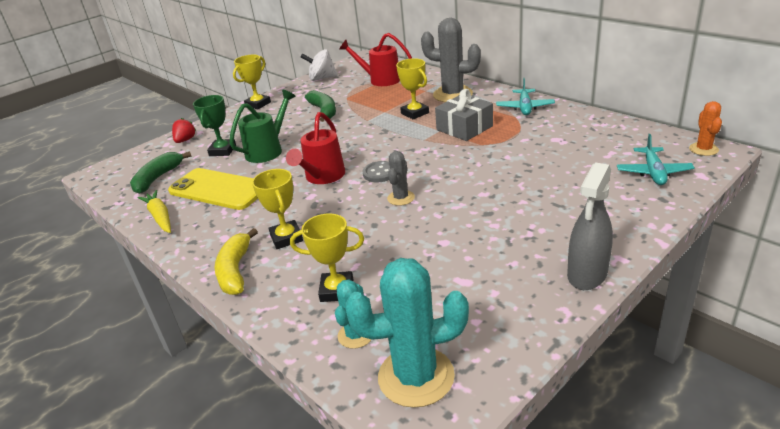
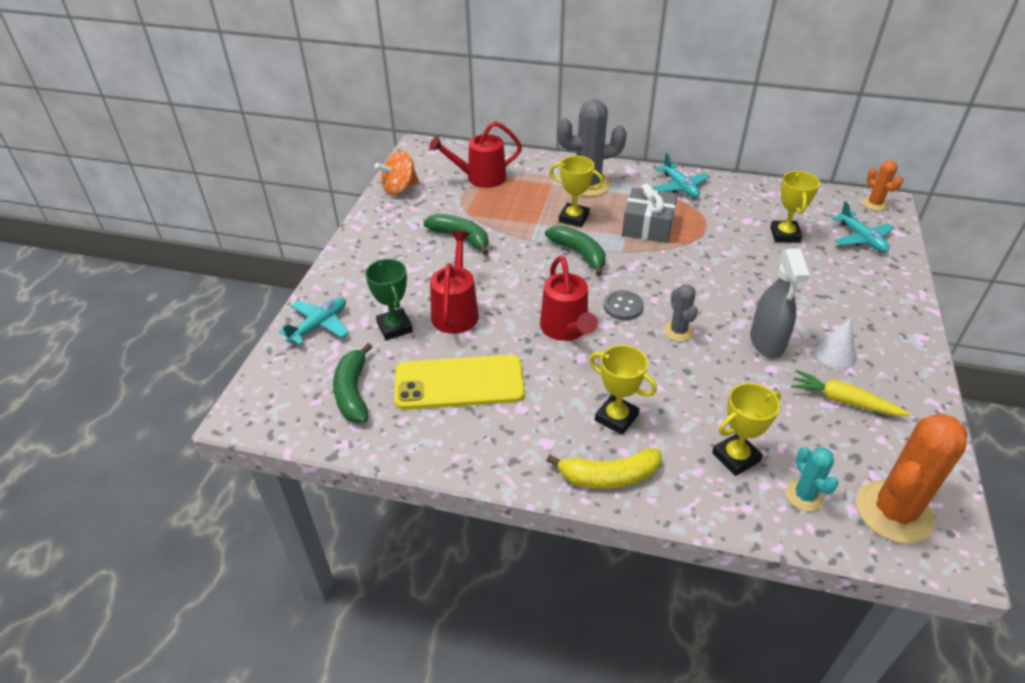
camera: 35 degrees left, 10 degrees up
yellow carrot [137,190,171,233] -> yellow carrot moved to [791,370,911,416]
red strawberry [172,118,196,143] -> turquoise plane [279,297,349,345]
yellow banana [215,228,258,295] -> yellow banana turned 60 degrees counterclockwise [546,448,661,489]
green watering can [229,90,296,163] -> red watering can [430,231,479,334]
yellow trophy [233,54,271,109] -> yellow trophy moved to [770,171,820,243]
white spinning top [301,49,338,81] -> orange spinning top [375,151,419,196]
turquoise cactus [345,258,469,408] -> orange cactus [856,413,968,544]
grey spray bottle [567,162,613,290] -> grey spray bottle moved to [750,248,810,358]
none -> green banana [545,225,606,276]
none -> white cone [815,317,856,369]

